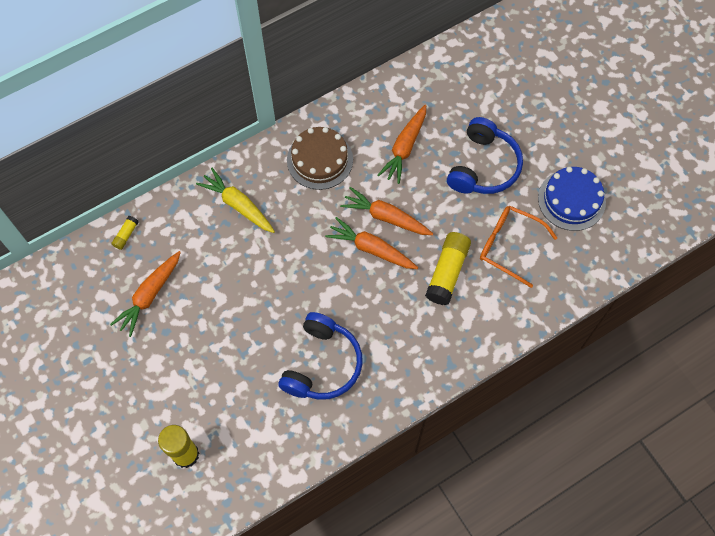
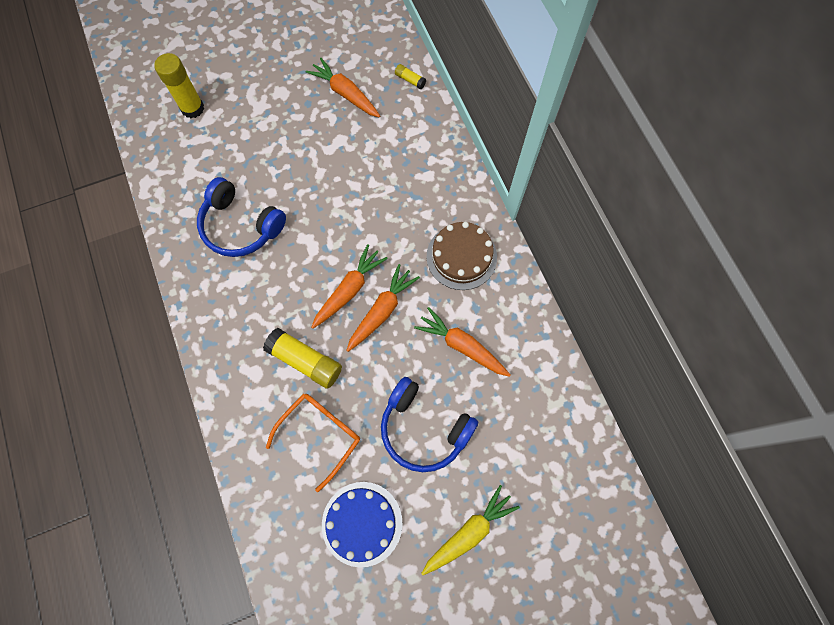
camera: 100 degrees right, 5 degrees up
yellow carrot [196,168,275,233] -> yellow carrot moved to [421,485,520,575]

